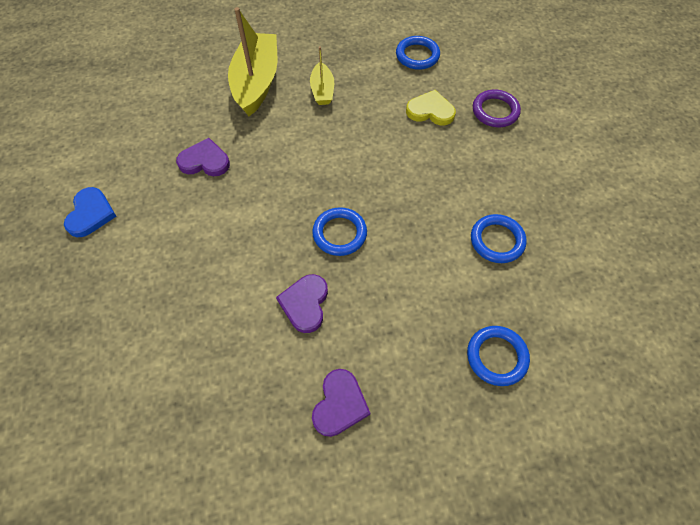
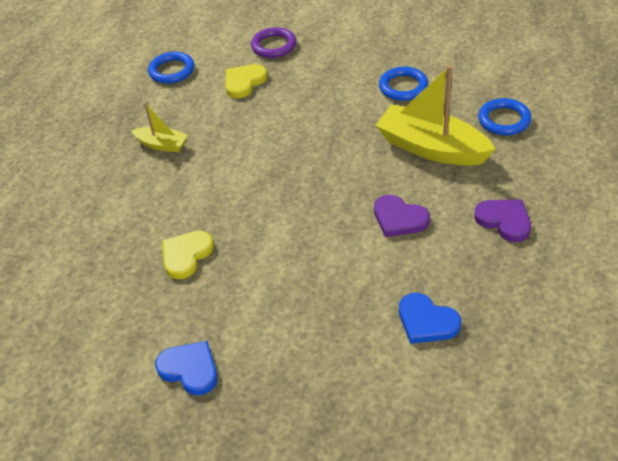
camera: 60 degrees left, 15 degrees down
purple heart [176,138,230,176] -> yellow heart [162,231,214,279]
yellow boat [228,7,277,116] -> yellow boat moved to [375,65,495,166]
blue ring [312,207,367,256] -> none
none -> blue heart [399,293,461,344]

